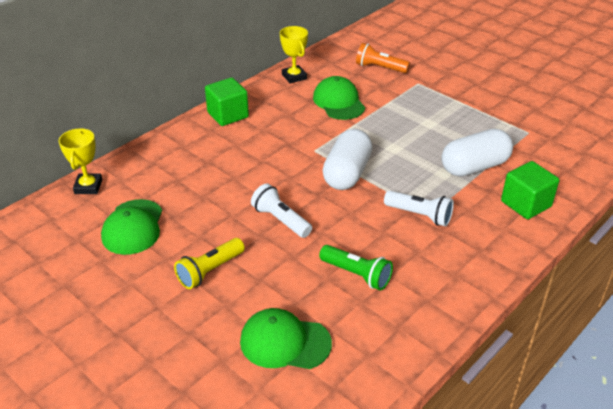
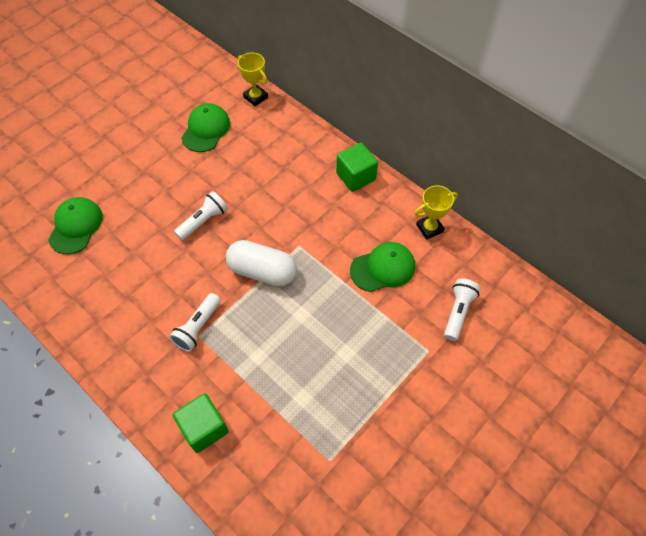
camera: 90 degrees right, 20 degrees up
yellow trophy [58,128,102,194] -> yellow trophy turned 45 degrees clockwise [238,53,268,106]
green cap [101,199,162,255] -> green cap turned 105 degrees clockwise [181,103,230,152]
yellow flashlight [174,238,245,289] -> none
green flashlight [319,245,393,291] -> none
orange flashlight [356,43,410,73] -> white flashlight [444,278,480,341]
white capsule [441,129,513,177] -> none

